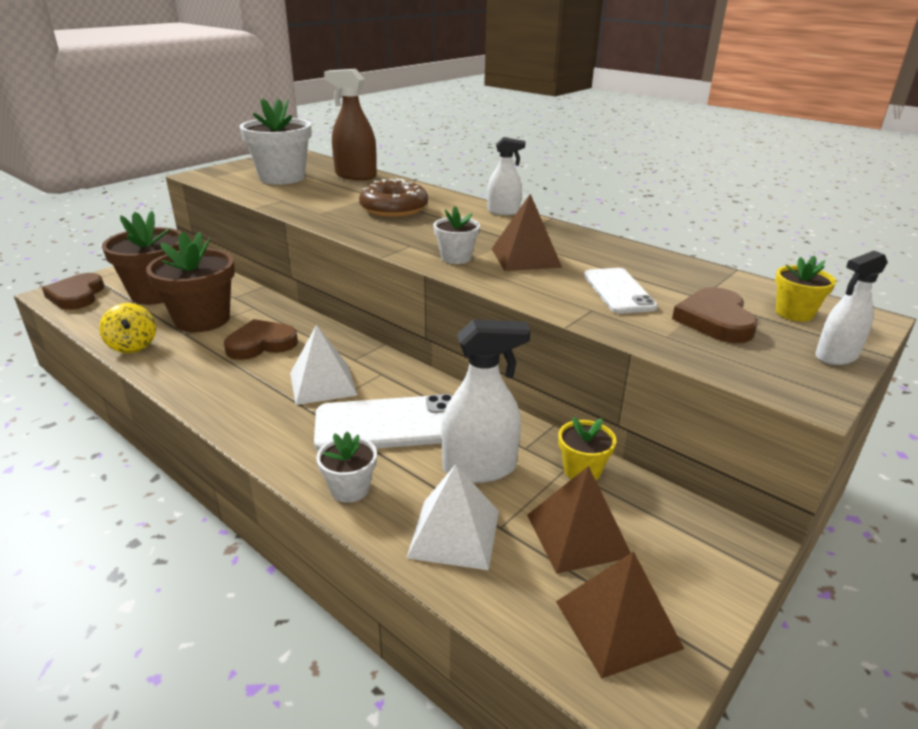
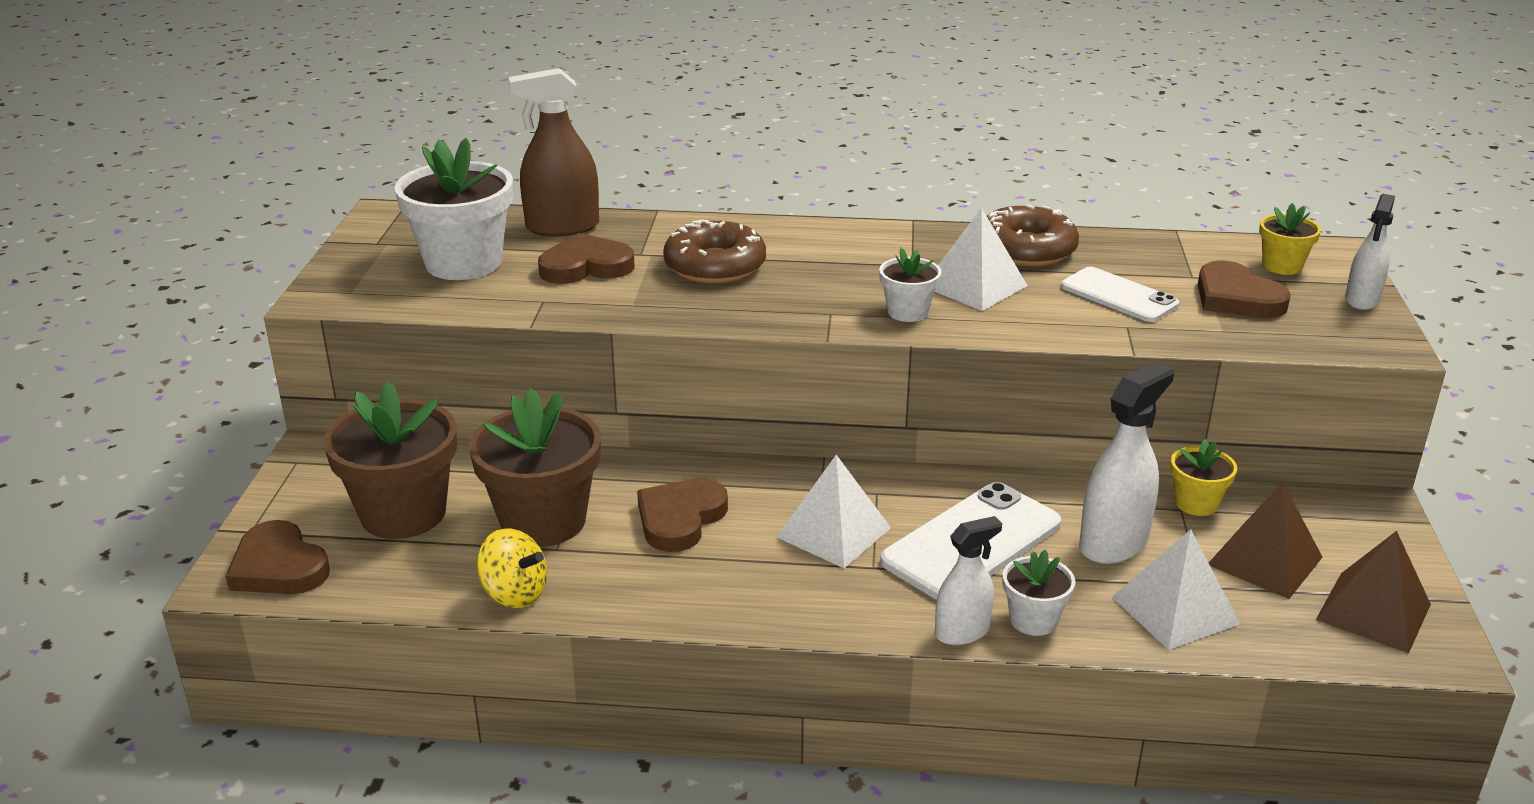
camera: 35 degrees left, 0 degrees up
white spray bottle [487,137,526,215] -> white spray bottle moved to [935,516,1002,645]
brown pyramid [492,194,562,271] -> white pyramid [935,208,1028,311]
none -> brown heart [538,233,634,284]
none -> brown donut [987,204,1079,267]

